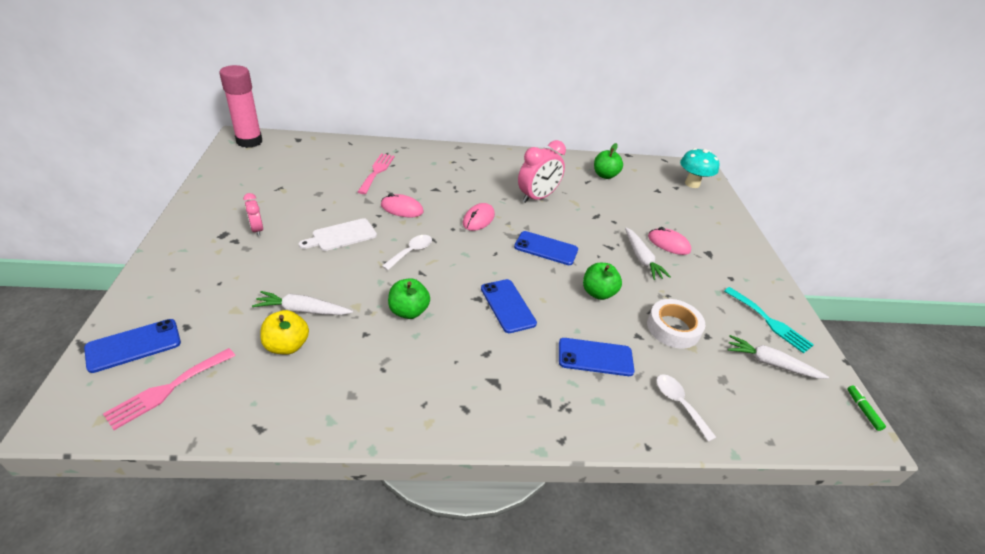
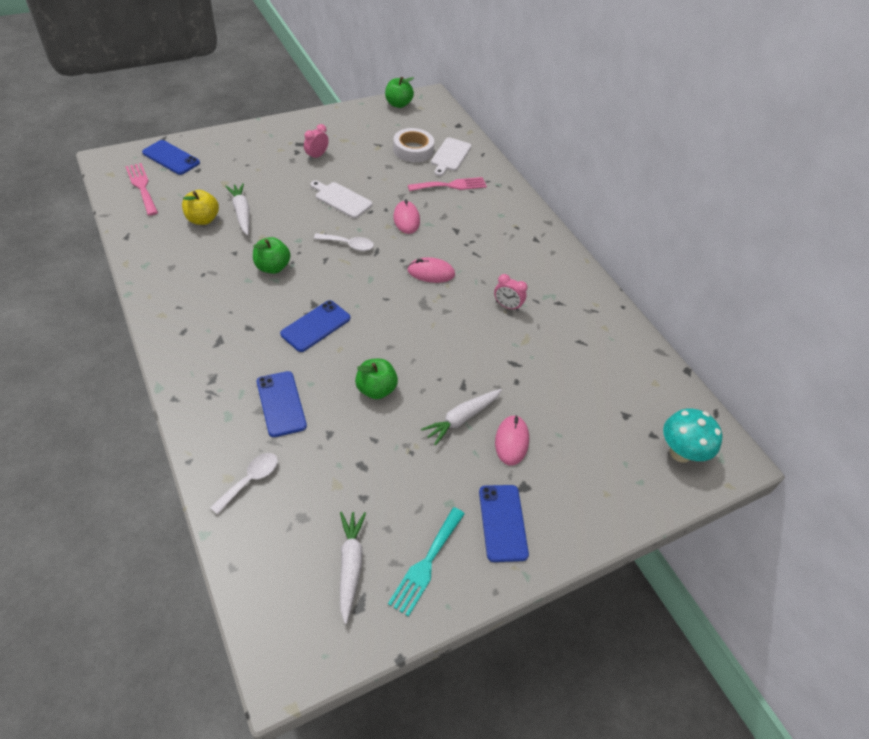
camera: 65 degrees right, 10 degrees up
pink fork [103,348,236,430] -> pink fork turned 45 degrees clockwise [125,163,158,216]
pink glue stick [220,65,262,148] -> none
blue phone [514,231,578,265] -> blue phone moved to [479,485,529,562]
pink clock [518,140,566,203] -> pink clock [494,274,528,311], size x0.54
green apple [594,143,623,179] -> green apple moved to [385,77,414,108]
white tape [647,299,705,349] -> white tape moved to [393,128,434,162]
green marker [847,385,886,431] -> none
none -> white cutting board [431,137,471,176]

